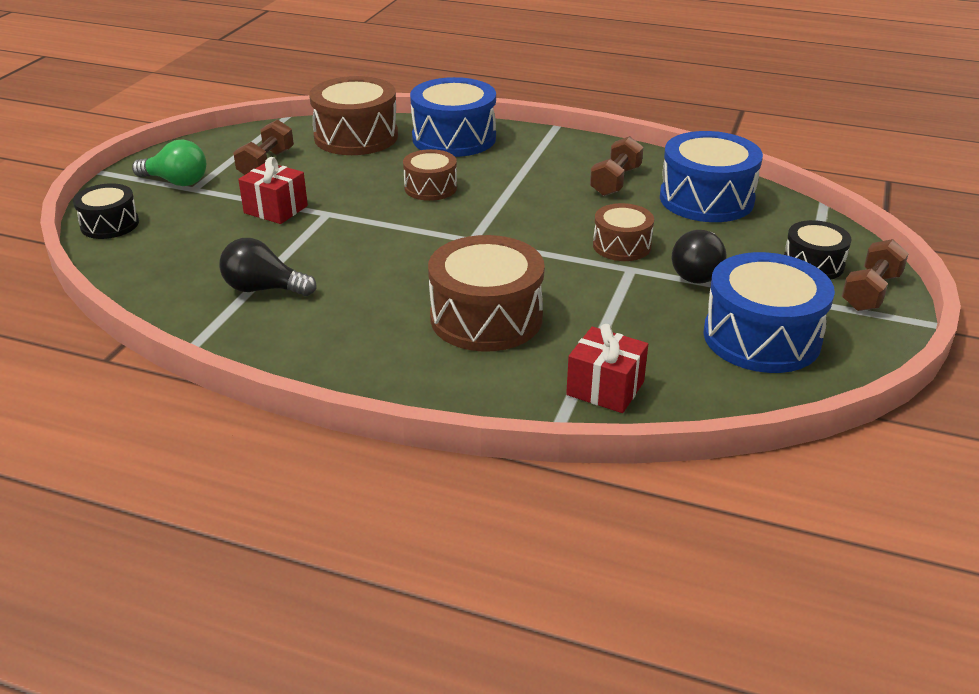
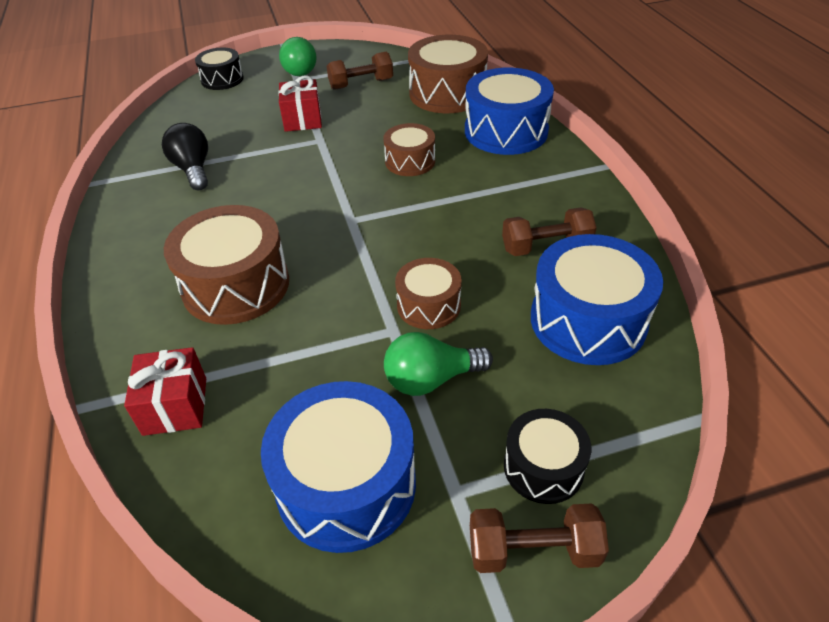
camera: 55 degrees right, 10 degrees up
black light bulb [672,230,727,284] -> green light bulb [384,332,493,396]

